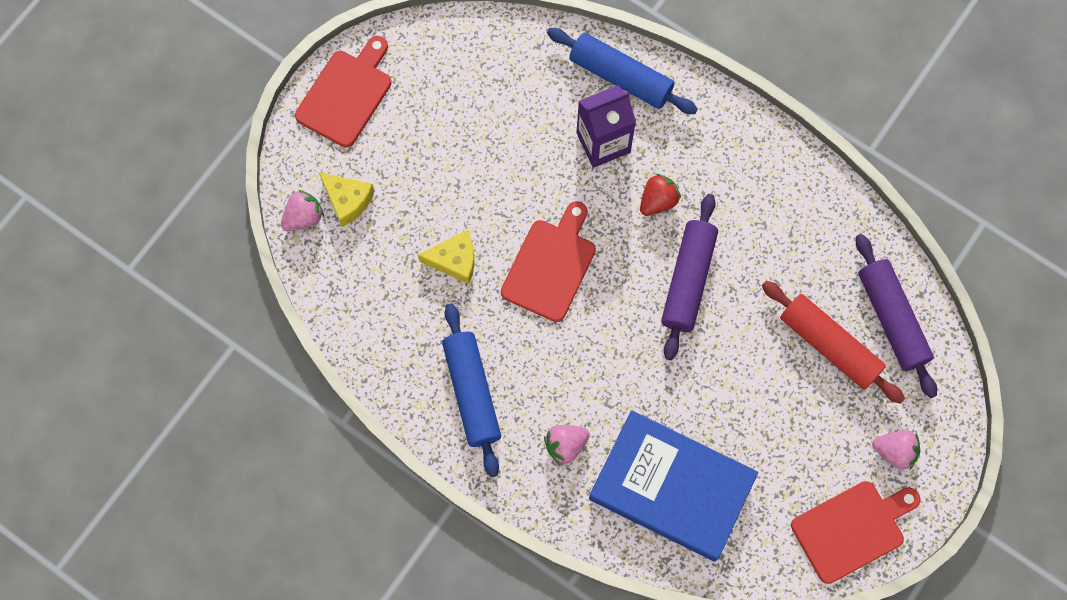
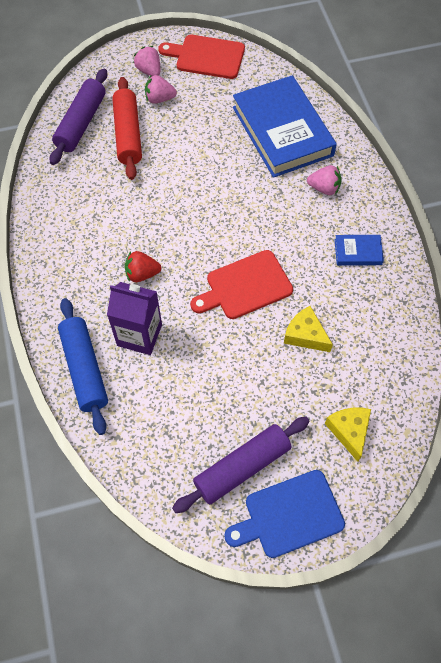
camera: 140 degrees left, 10 degrees down
pink strawberry [281,190,324,231] -> pink strawberry moved to [145,75,177,104]
red cutting board [295,36,391,147] -> blue cutting board [224,470,345,558]
blue rolling pin [442,303,501,477] -> blue book [334,235,384,266]
purple rolling pin [661,194,718,360] -> purple rolling pin moved to [172,417,310,513]

